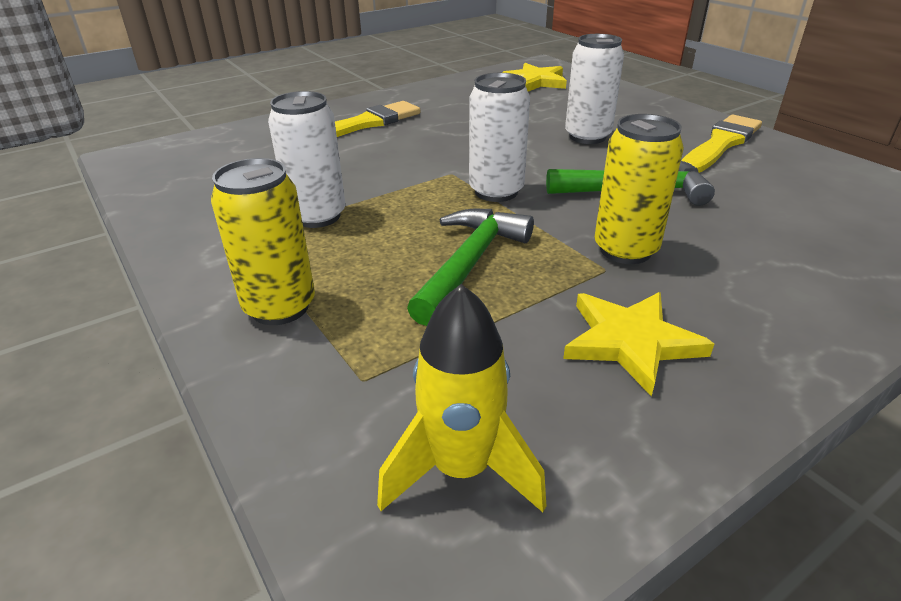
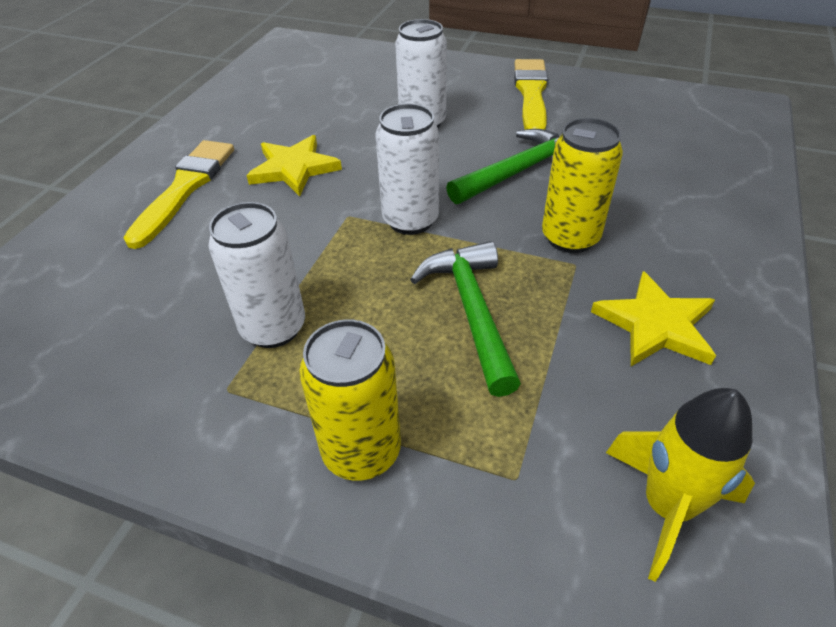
camera: 35 degrees left, 10 degrees up
yellow star [502,63,567,91] -> yellow star moved to [246,135,342,196]

